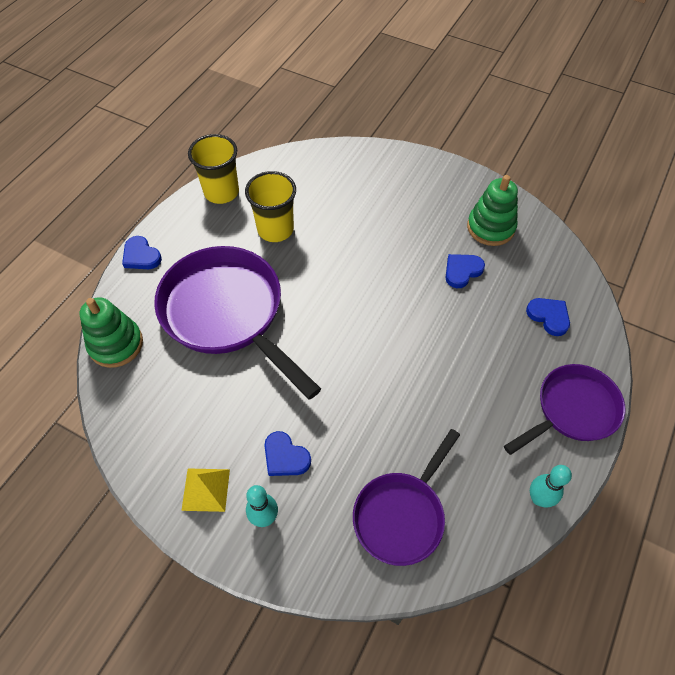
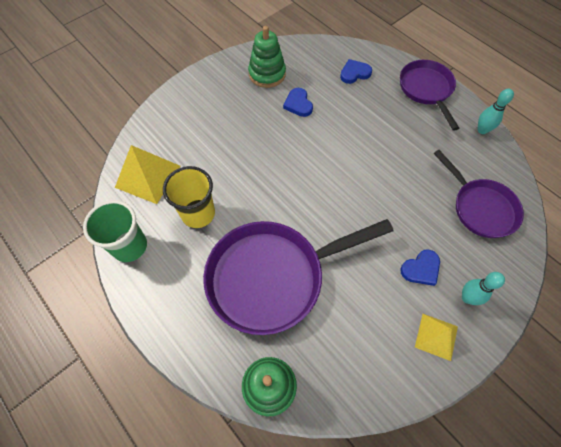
camera: 70 degrees left, 5 degrees up
blue heart [122,236,162,269] -> none
yellow cup [188,134,239,204] -> green cup [83,200,147,262]
none -> yellow pyramid [115,145,181,204]

